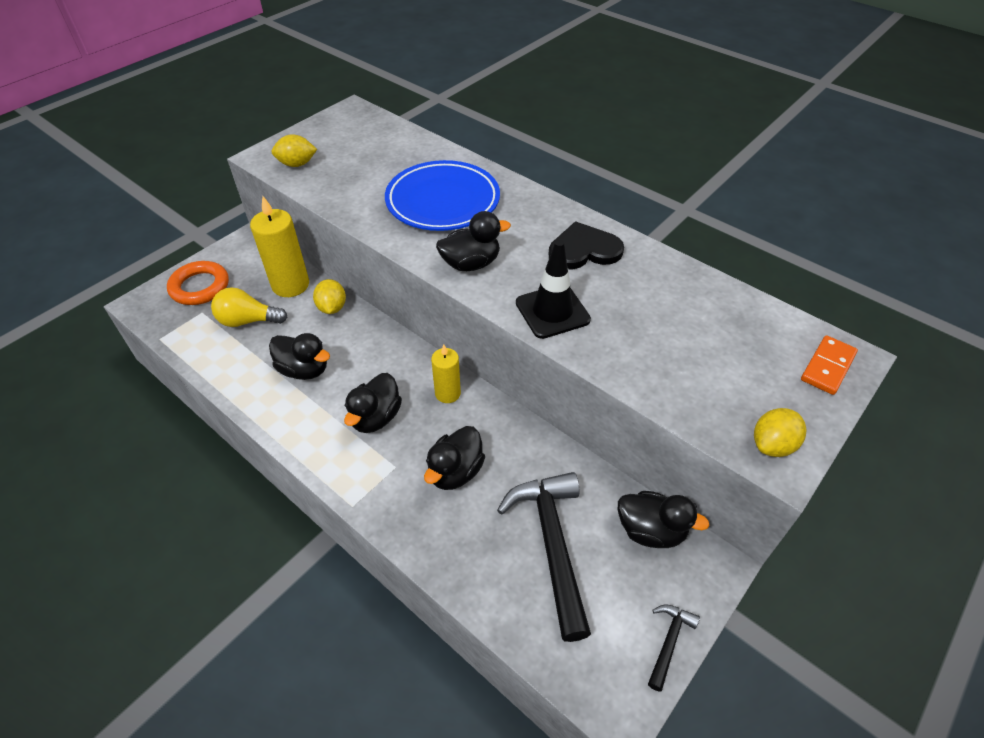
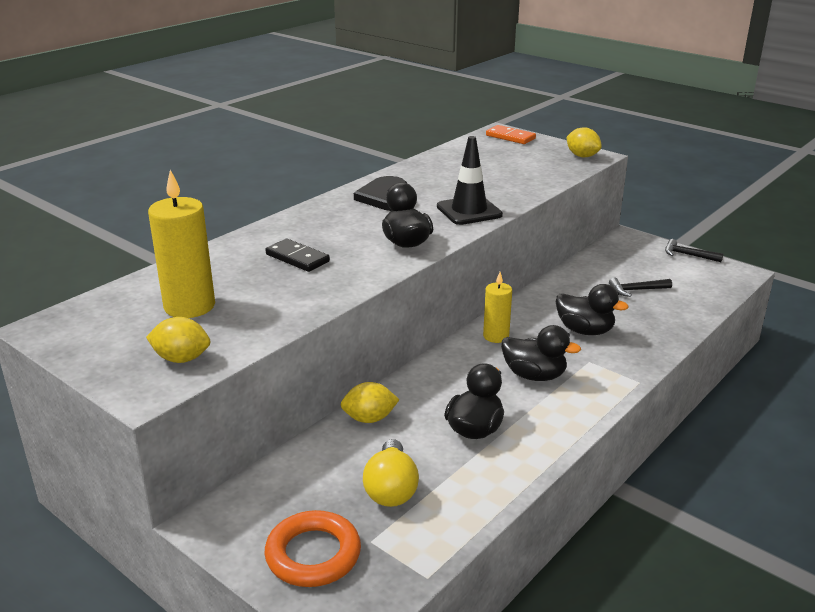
camera: 90 degrees left, 20 degrees down
yellow candle [250,196,309,297] -> yellow candle moved to [148,170,215,318]
yellow lemon [271,134,317,167] -> yellow lemon turned 75 degrees counterclockwise [146,317,210,363]
blue plate [385,160,500,231] -> black domino [265,239,330,272]
black hammer [497,472,591,642] -> black hammer [609,277,672,297], size x0.47
black duck [618,491,710,548] -> none

